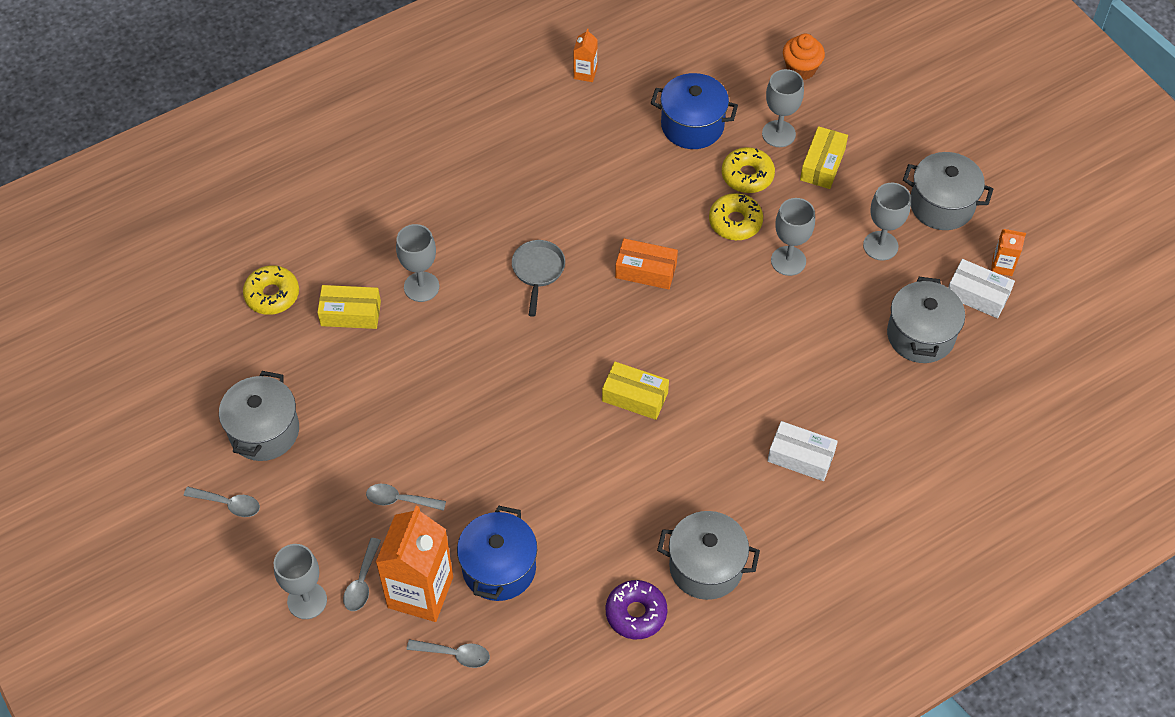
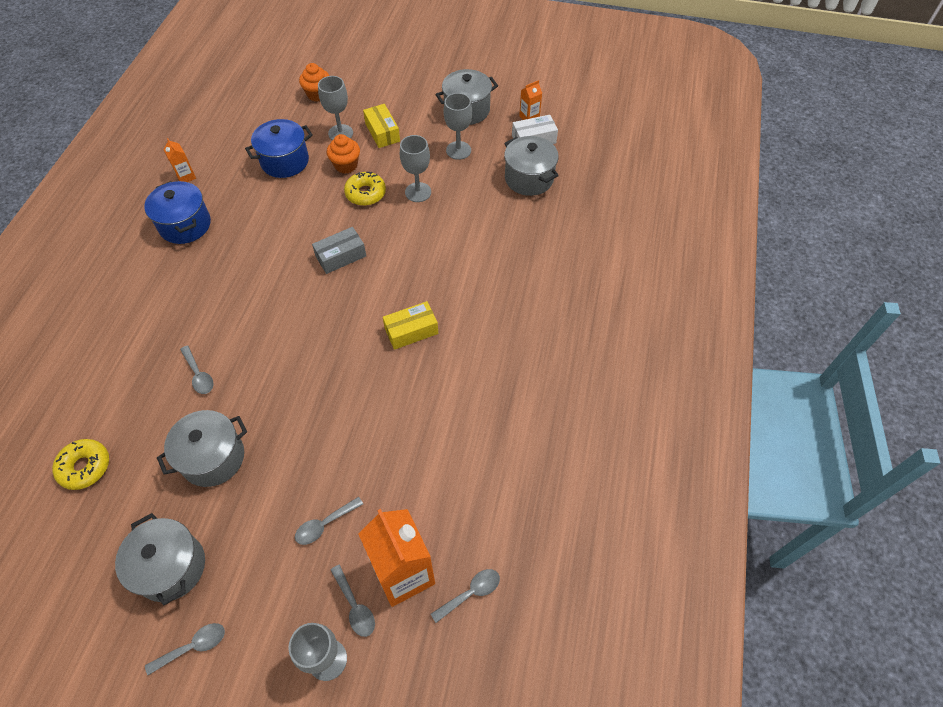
camera: 45 degrees left, 0 degrees up
yellow box [317,285,381,329] -> none
grey goblet [396,224,439,302] -> grey spoon [180,345,214,394]
blue pot [457,505,537,601] -> blue pot moved to [144,181,211,244]
grey pan [512,240,565,317] -> none
purple donut [606,580,667,639] -> none
orange box [615,238,678,289] -> grey box [312,227,366,274]
grey pot [657,511,760,600] -> grey pot moved to [157,410,247,487]
yellow donut [722,147,775,193] -> orange cupcake [327,134,360,174]
white box [768,421,838,481] -> none

